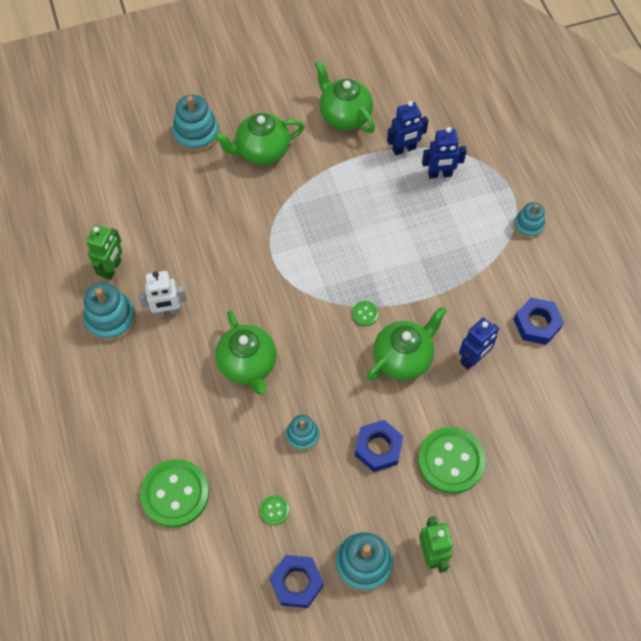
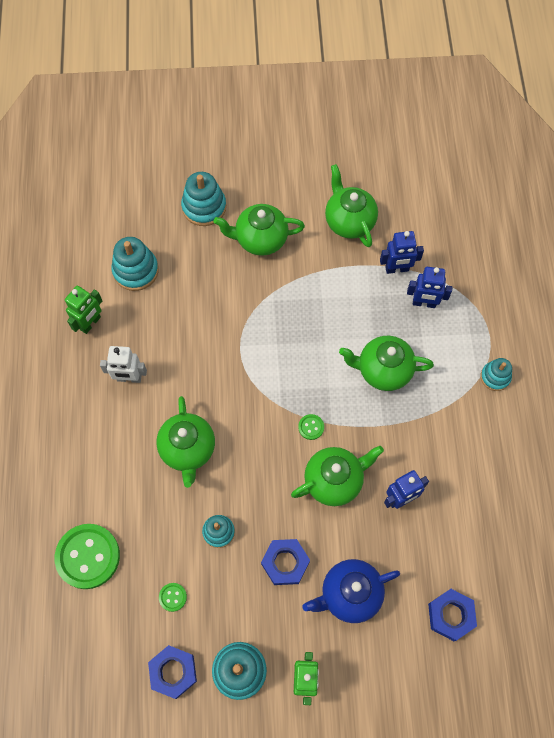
camera: 15 degrees right, 5 degrees up
turquoise stacking toy [84,283,136,342] -> turquoise stacking toy moved to [112,237,159,291]
green button [418,427,486,494] -> blue teapot [302,559,400,623]
blue nut [514,298,564,345] -> blue nut moved to [428,589,477,641]
none -> green teapot [339,336,434,391]

